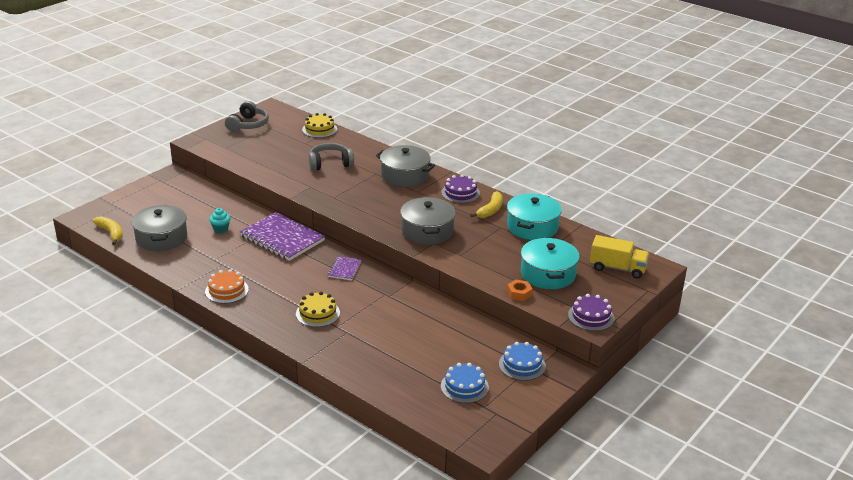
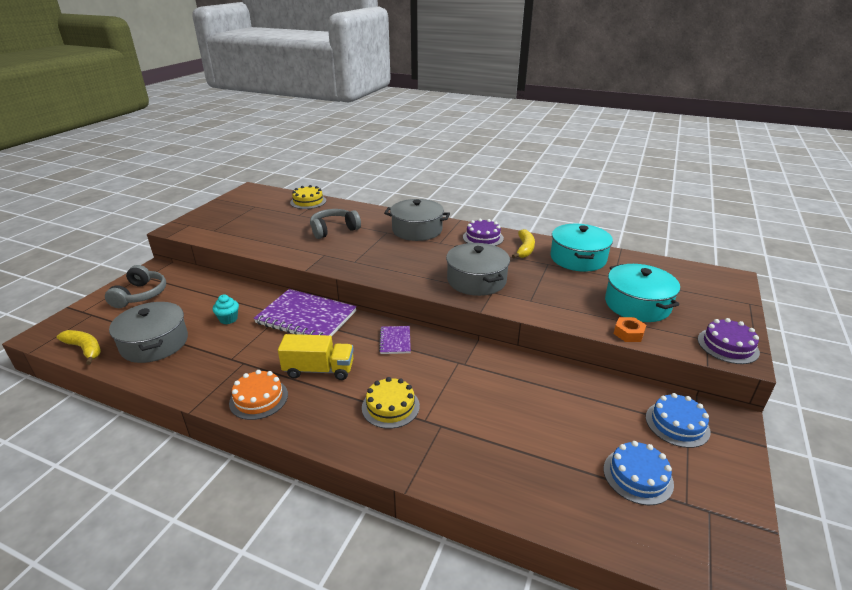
camera: 15 degrees left, 0 degrees up
grey headphones [225,101,269,132] -> grey headphones moved to [105,265,166,308]
yellow truck [590,235,649,279] -> yellow truck moved to [278,334,354,380]

